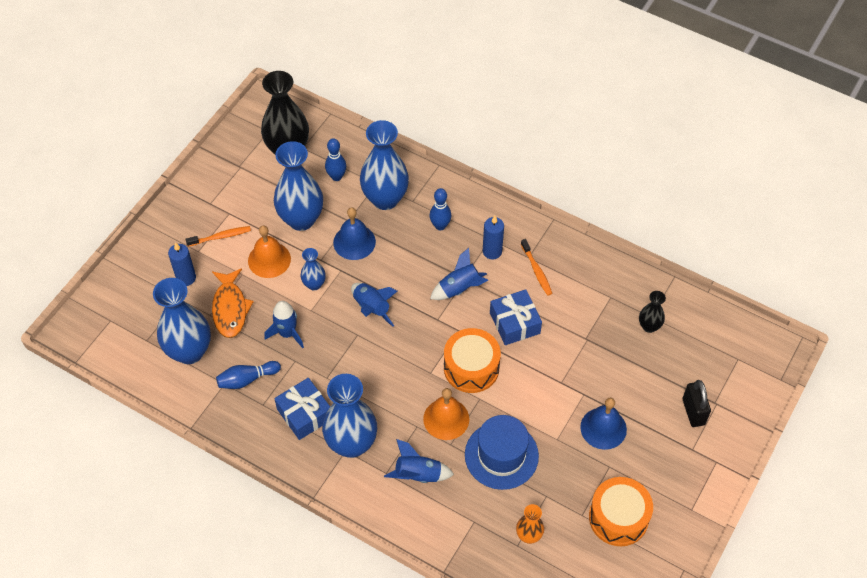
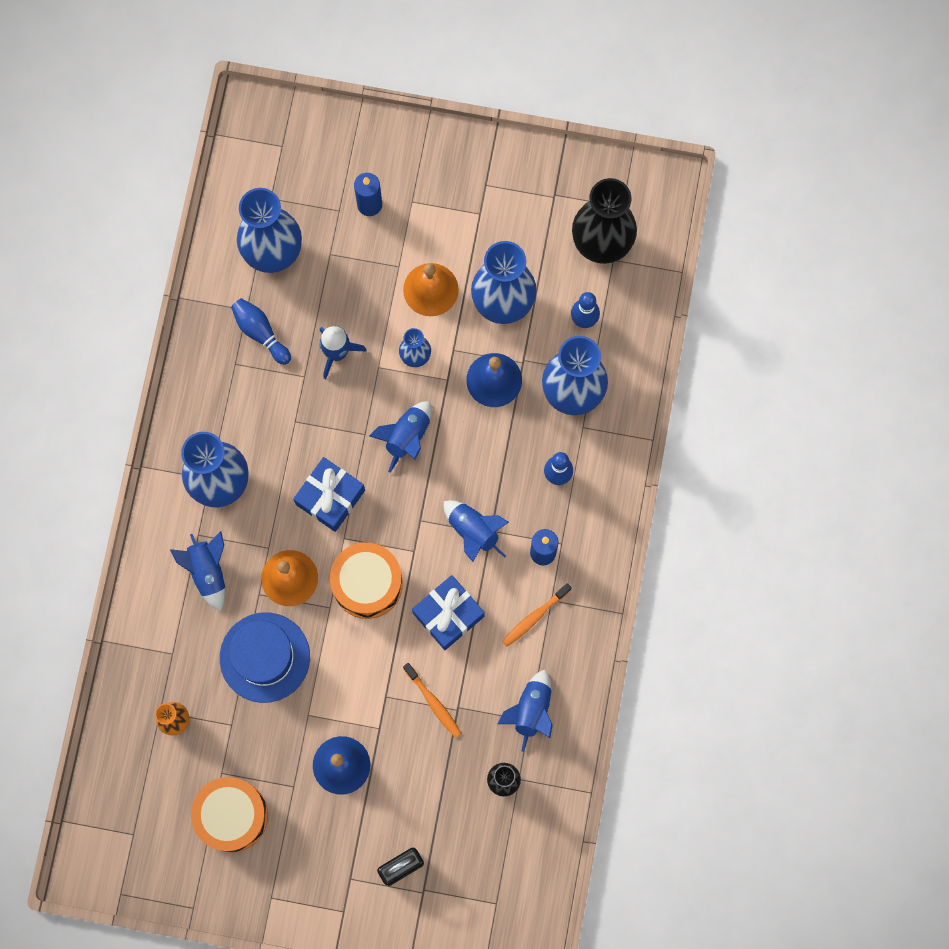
camera: 70 degrees right, 20 degrees up
orange toothbrush [185,226,251,247] -> orange toothbrush moved to [403,663,461,738]
orange fish [212,268,254,338] -> none
blue gift [274,378,330,440] -> blue gift moved to [293,457,365,532]
none -> blue rocket [498,670,553,752]

